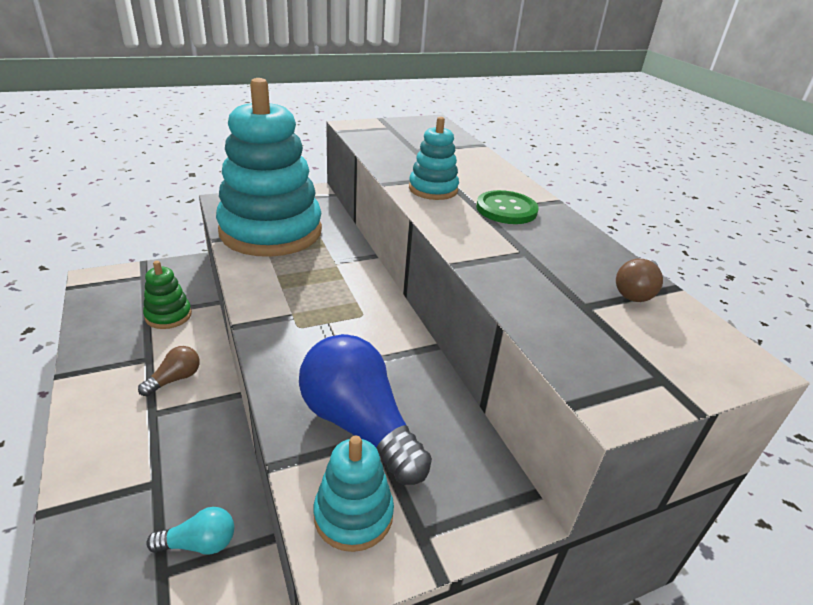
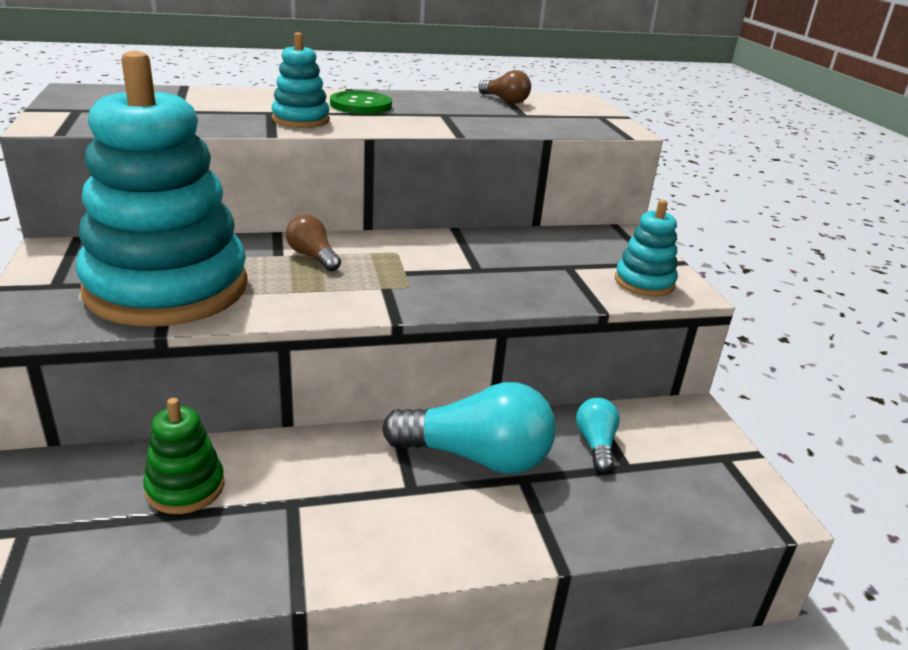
camera: 80 degrees left, 5 degrees down
brown light bulb [138,346,200,397] -> brown light bulb moved to [286,214,341,271]
blue light bulb [299,334,432,485] -> none
none -> turquoise light bulb [382,382,556,474]

